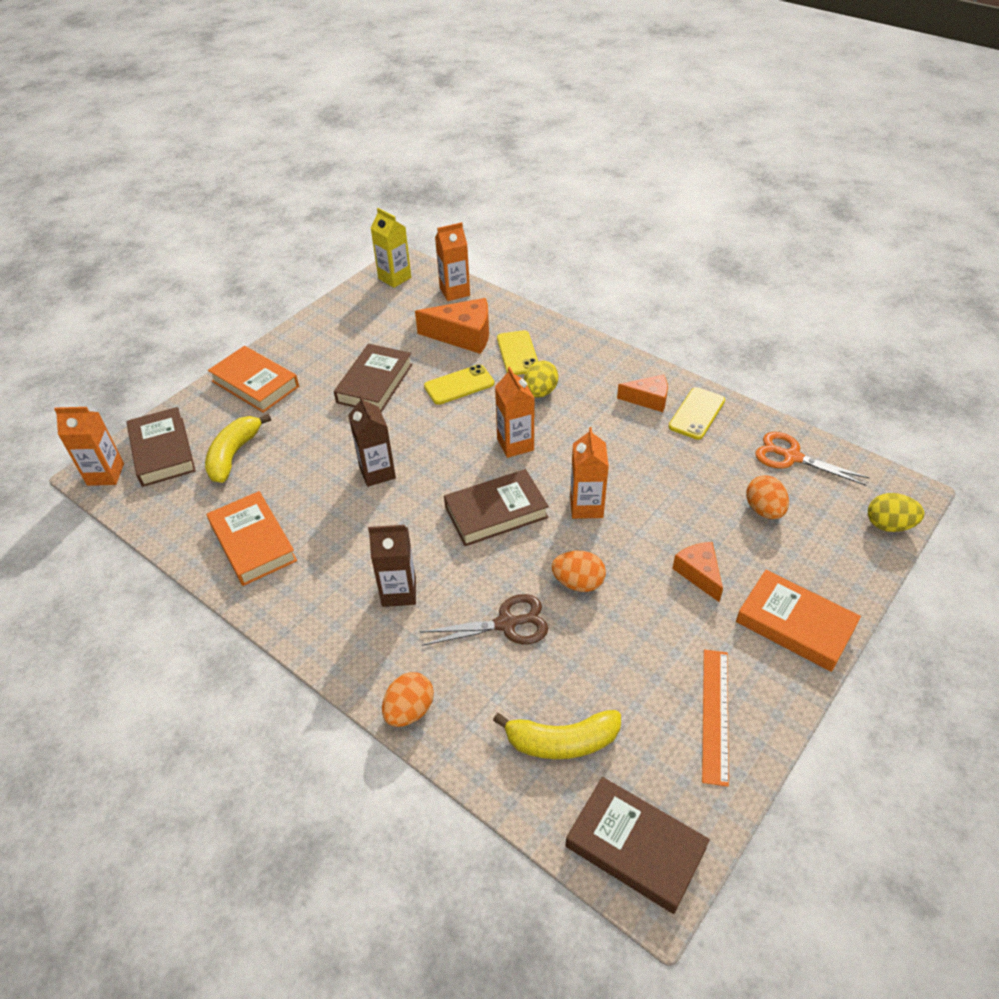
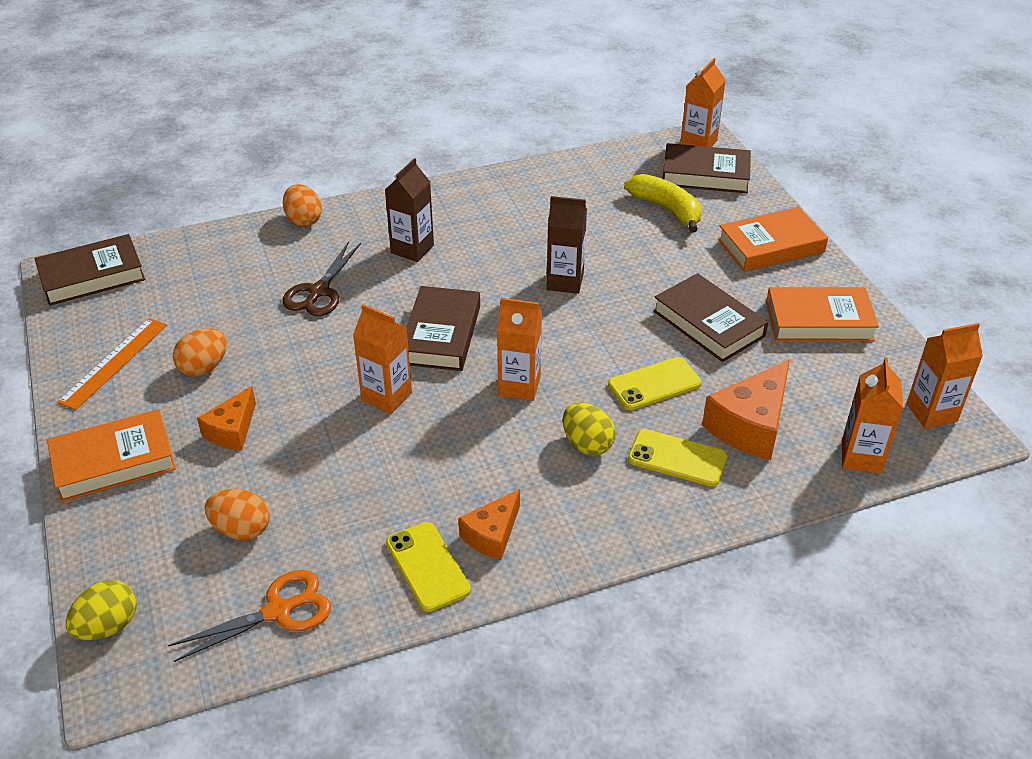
camera: 120 degrees right, 5 degrees down
orange book [207,491,297,586] -> orange book moved to [766,287,879,341]
yellow carton [371,208,411,288] -> orange carton [906,323,983,429]
yellow phone [424,364,494,405] -> yellow phone turned 60 degrees clockwise [608,357,701,410]
yellow banana [493,710,621,759] -> none
orange egg [552,551,606,592] -> orange egg moved to [173,328,227,377]
orange cheese [672,542,723,602] -> orange cheese turned 105 degrees clockwise [197,386,256,450]
orange ruler [702,649,729,787] -> orange ruler turned 75 degrees clockwise [57,318,167,410]

